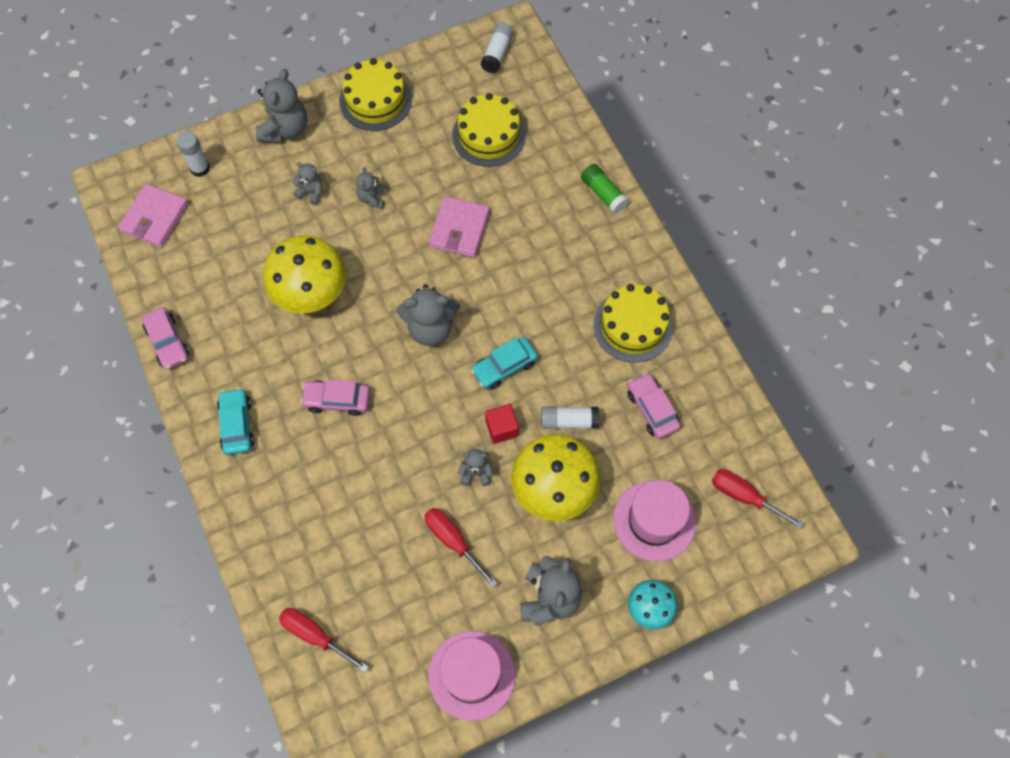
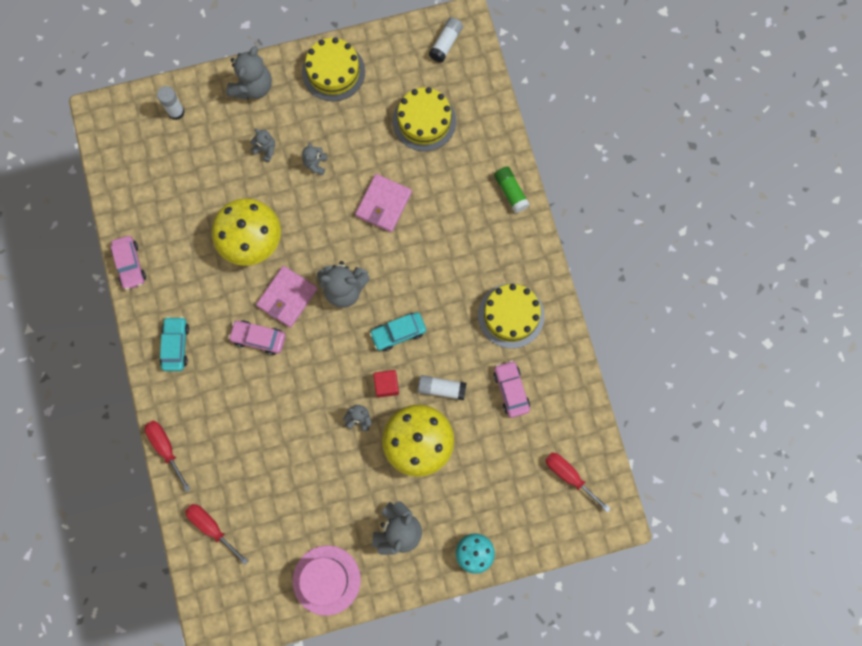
camera: 10 degrees right, 10 degrees up
pink wallet [118,184,188,247] -> pink wallet moved to [256,266,317,328]
red screwdriver [424,508,497,588] -> red screwdriver moved to [145,421,191,492]
pink hat [613,480,696,562] -> none

